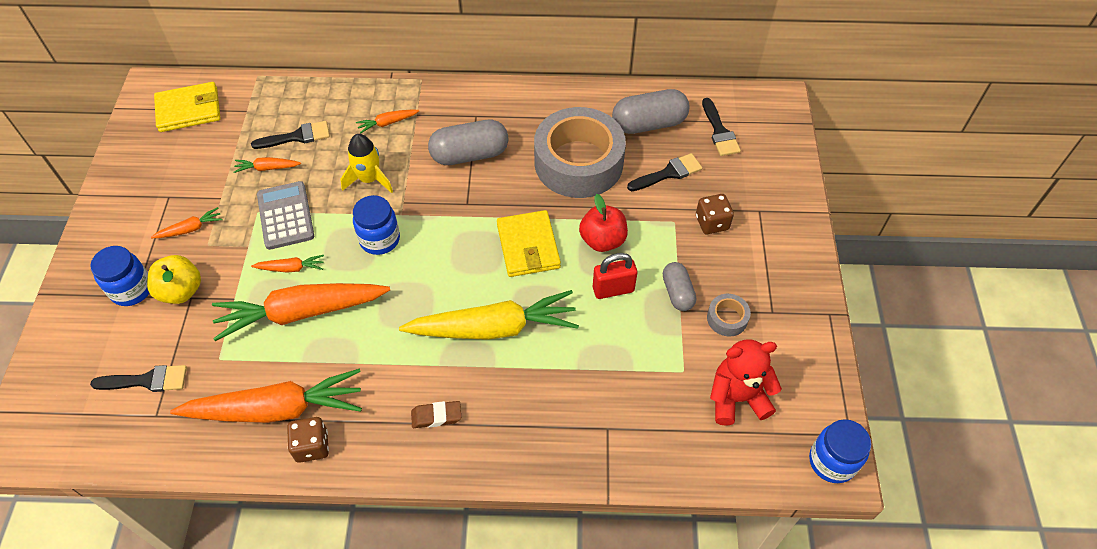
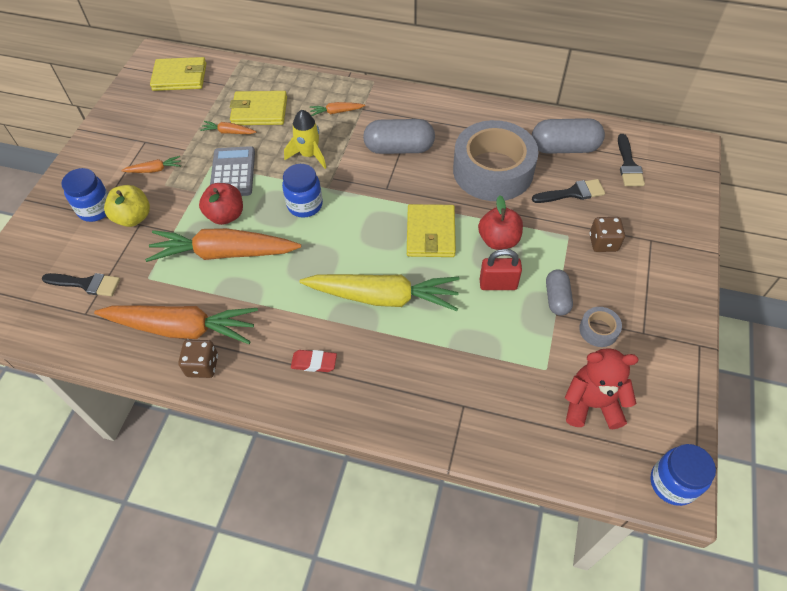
camera: 15 degrees right, 0 degrees up
black brush [251,121,330,149] -> yellow wallet [230,91,287,125]
orange carrot [251,255,324,273] -> red apple [199,183,243,225]
brown eraser [411,401,461,428] -> red eraser [291,350,337,372]

